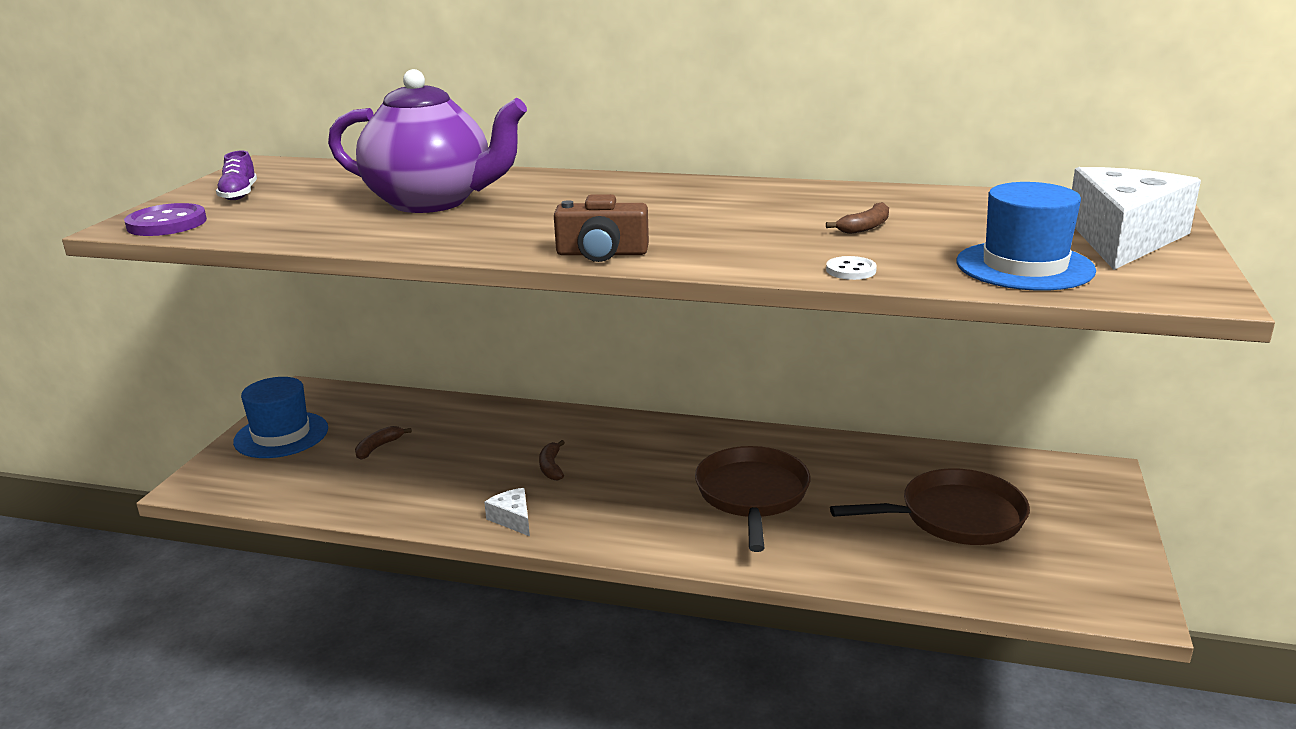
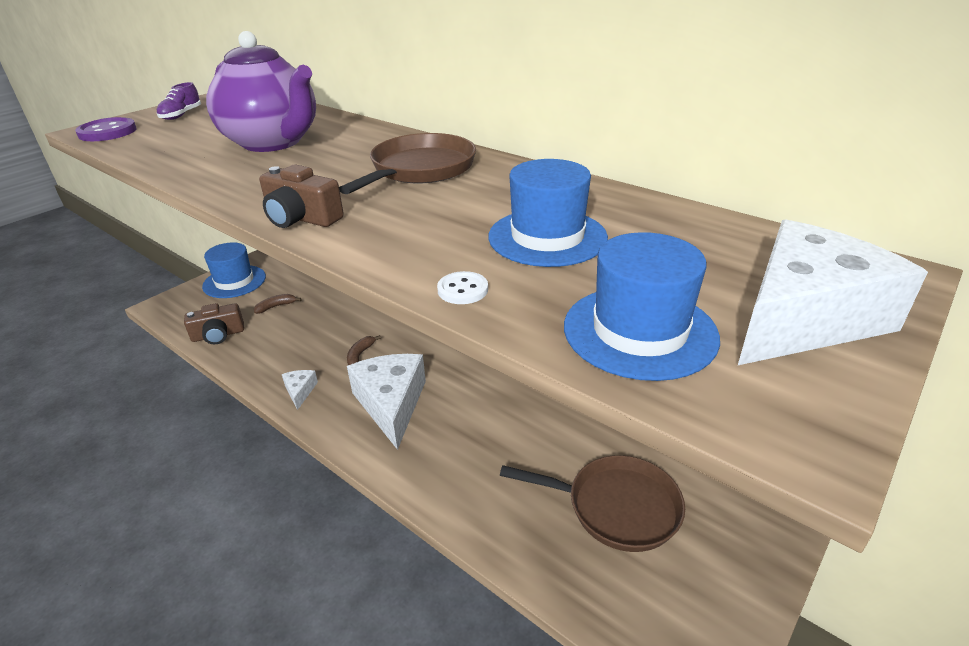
camera: 25 degrees right, 10 degrees up
brown pan [695,446,810,552] -> brown pan moved to [339,133,476,194]
brown banana [826,202,889,234] -> blue hat [488,159,608,267]
none -> brown camera [184,303,244,344]
none -> white cheese [347,354,426,450]

